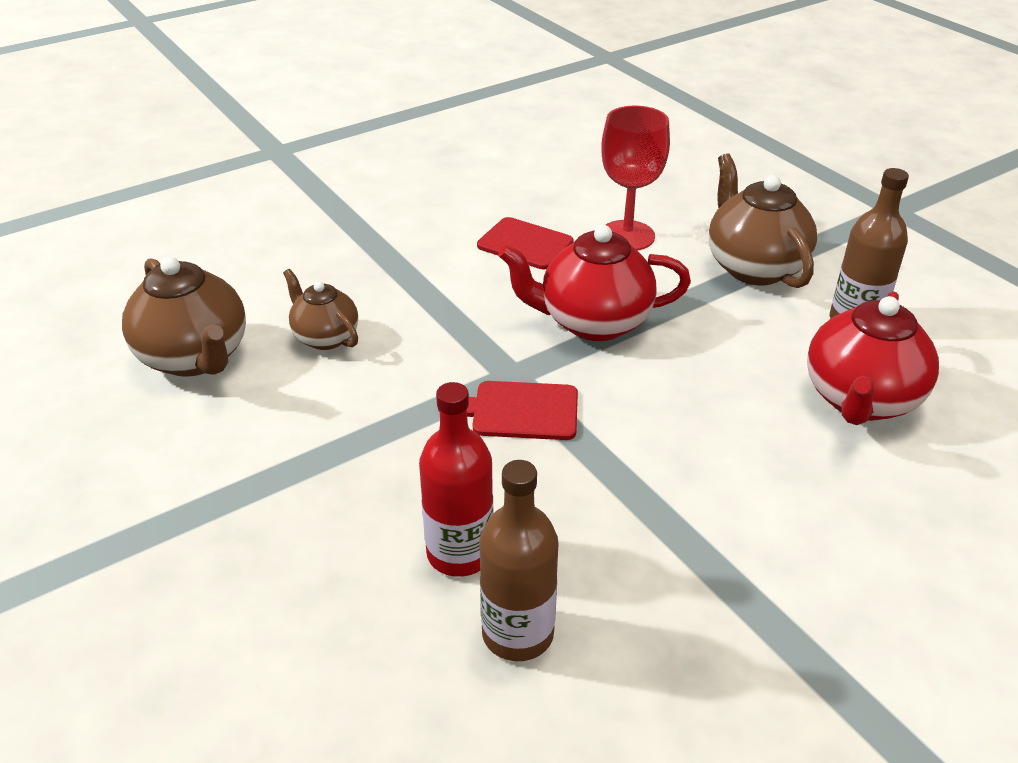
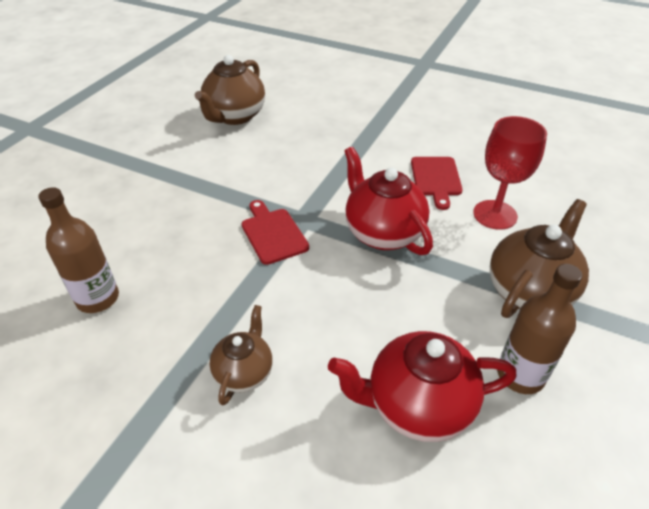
camera: 60 degrees right, 5 degrees up
brown teapot [283,269,358,350] -> brown teapot moved to [209,305,273,405]
red bottle [419,382,493,577] -> none

